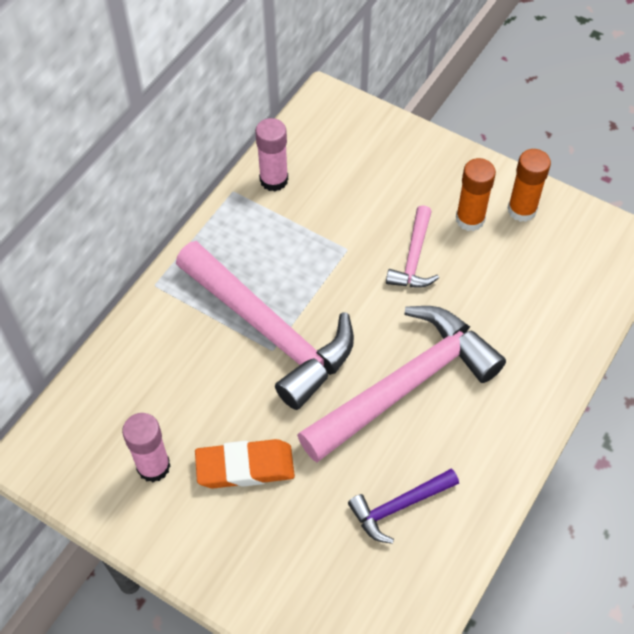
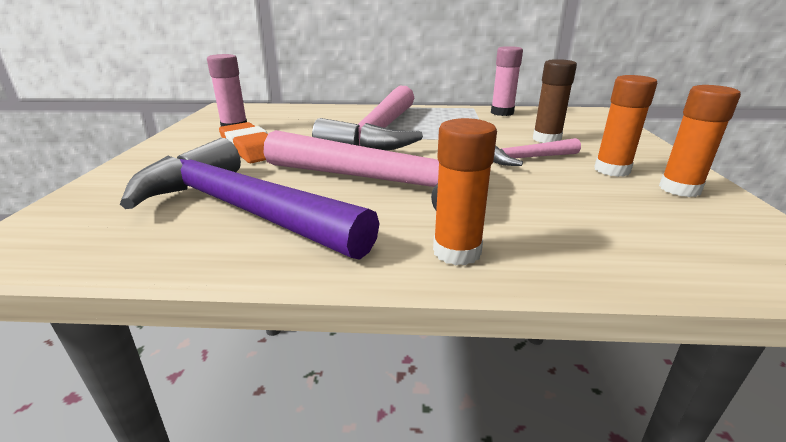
camera: 60 degrees right, 30 degrees down
purple hammer [348,468,459,544] -> purple hammer [120,138,380,260], size x2.07
none -> orange glue stick [433,118,497,265]
none -> brown glue stick [533,59,577,143]

